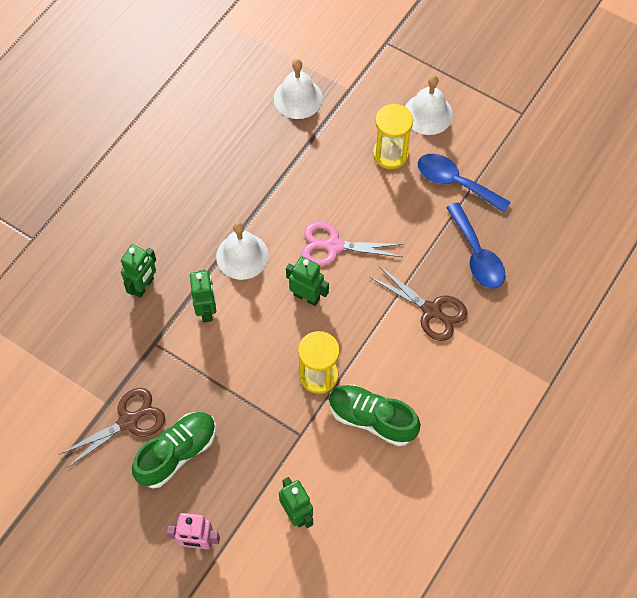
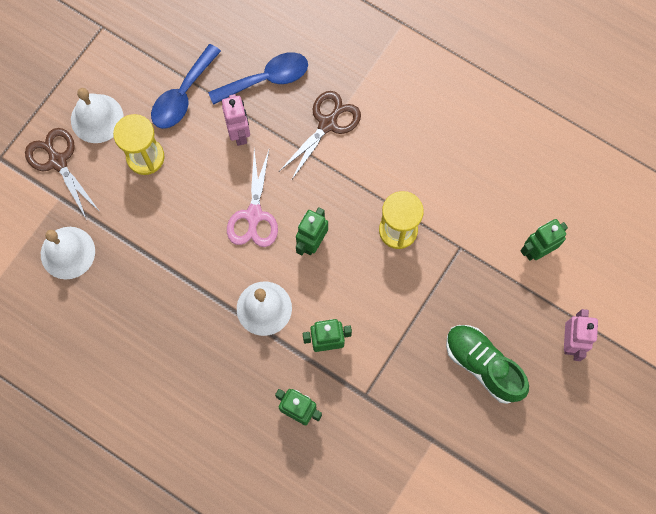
camera: 90 degrees left, 10 degrees up
brown scissors [60,388,165,468] -> brown scissors moved to [25,128,101,220]
green shoe [329,385,421,446] -> none
none -> pink robot [222,94,250,146]

